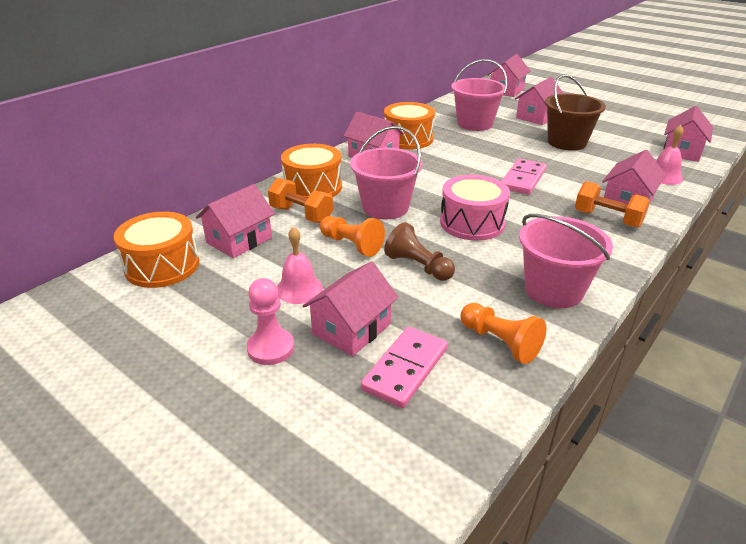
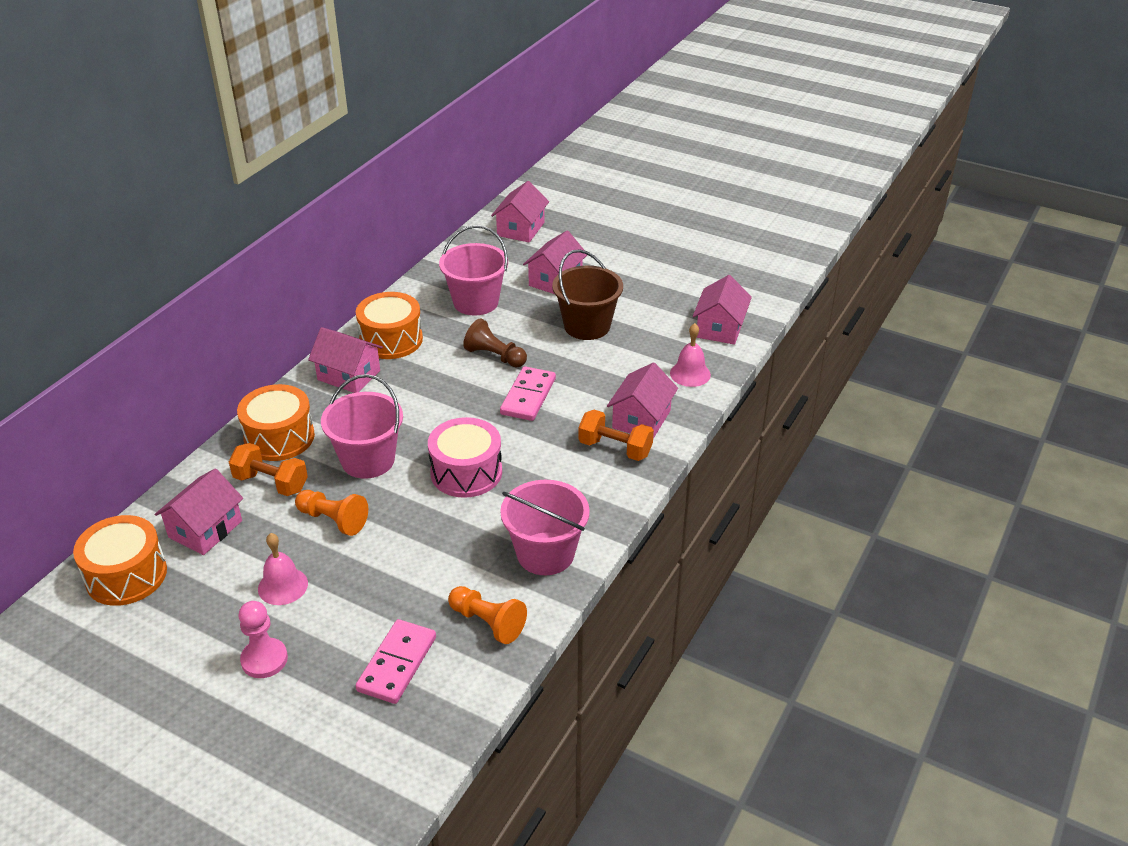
camera: 10 degrees left, 5 degrees up
pink house [303,261,399,357] -> none
brown pawn [384,222,455,281] -> brown pawn moved to [463,318,527,367]

